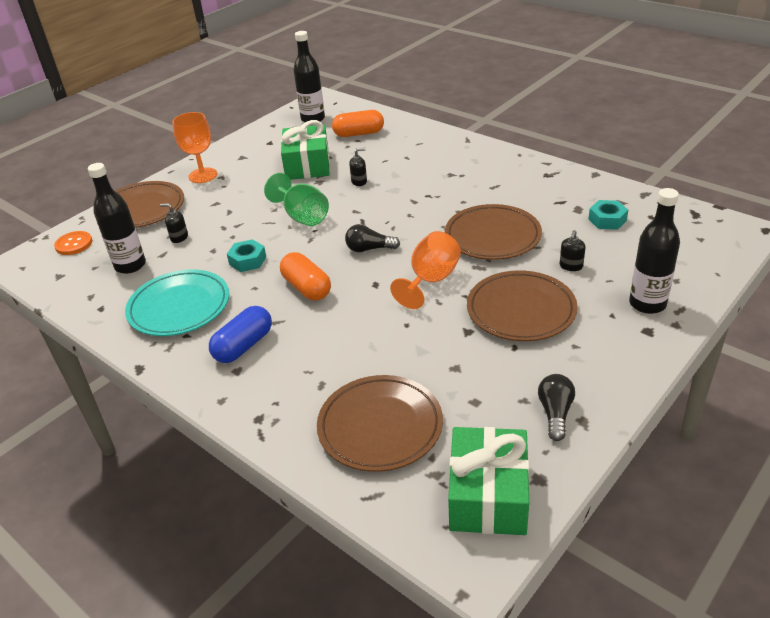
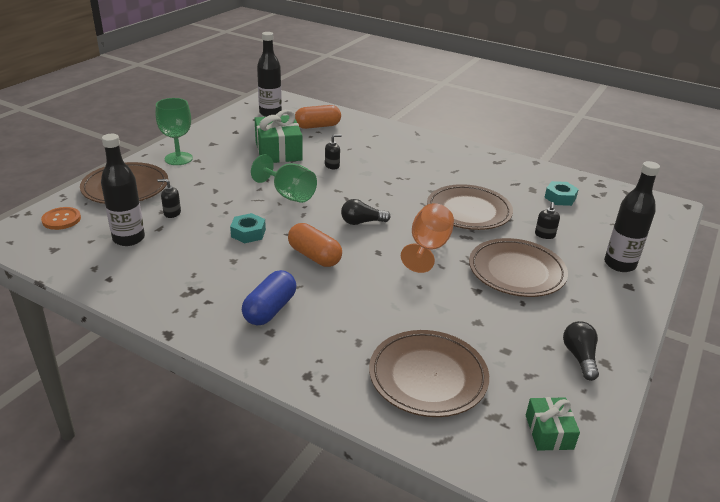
camera: 15 degrees left, 5 degrees down
turquoise plate [125,269,229,336] -> none
orange goblet [172,112,217,183] -> green goblet [155,98,193,165]
green gift [448,427,529,535] -> green gift [526,397,580,451], size x0.54

